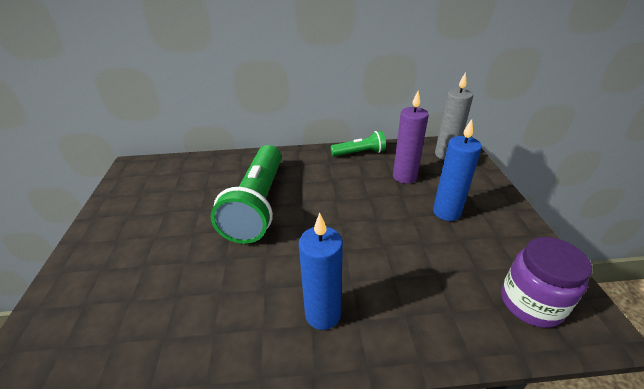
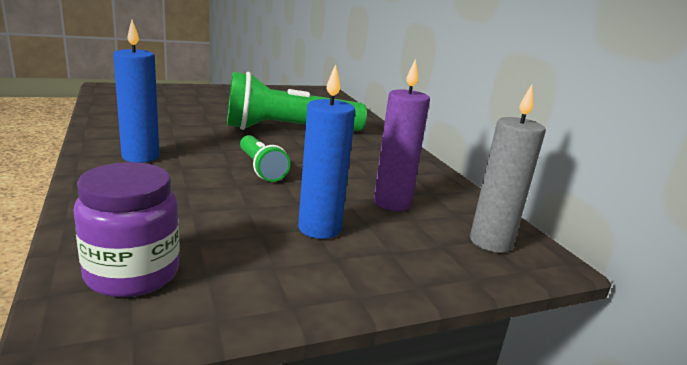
camera: 70 degrees right, 15 degrees down
green flashlight [331,131,386,156] -> green flashlight moved to [240,135,290,182]

